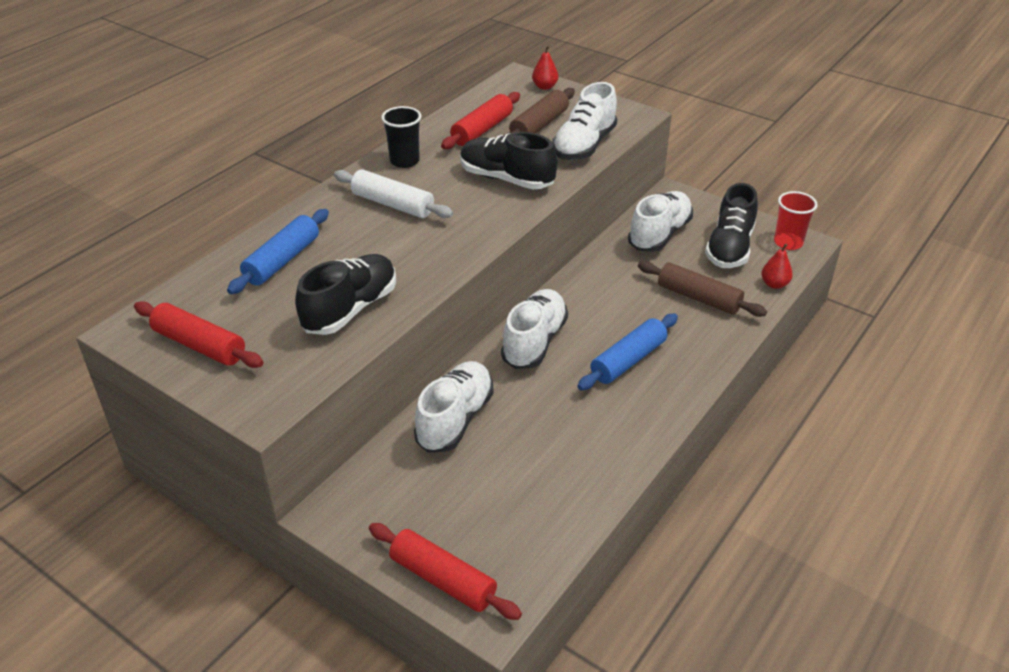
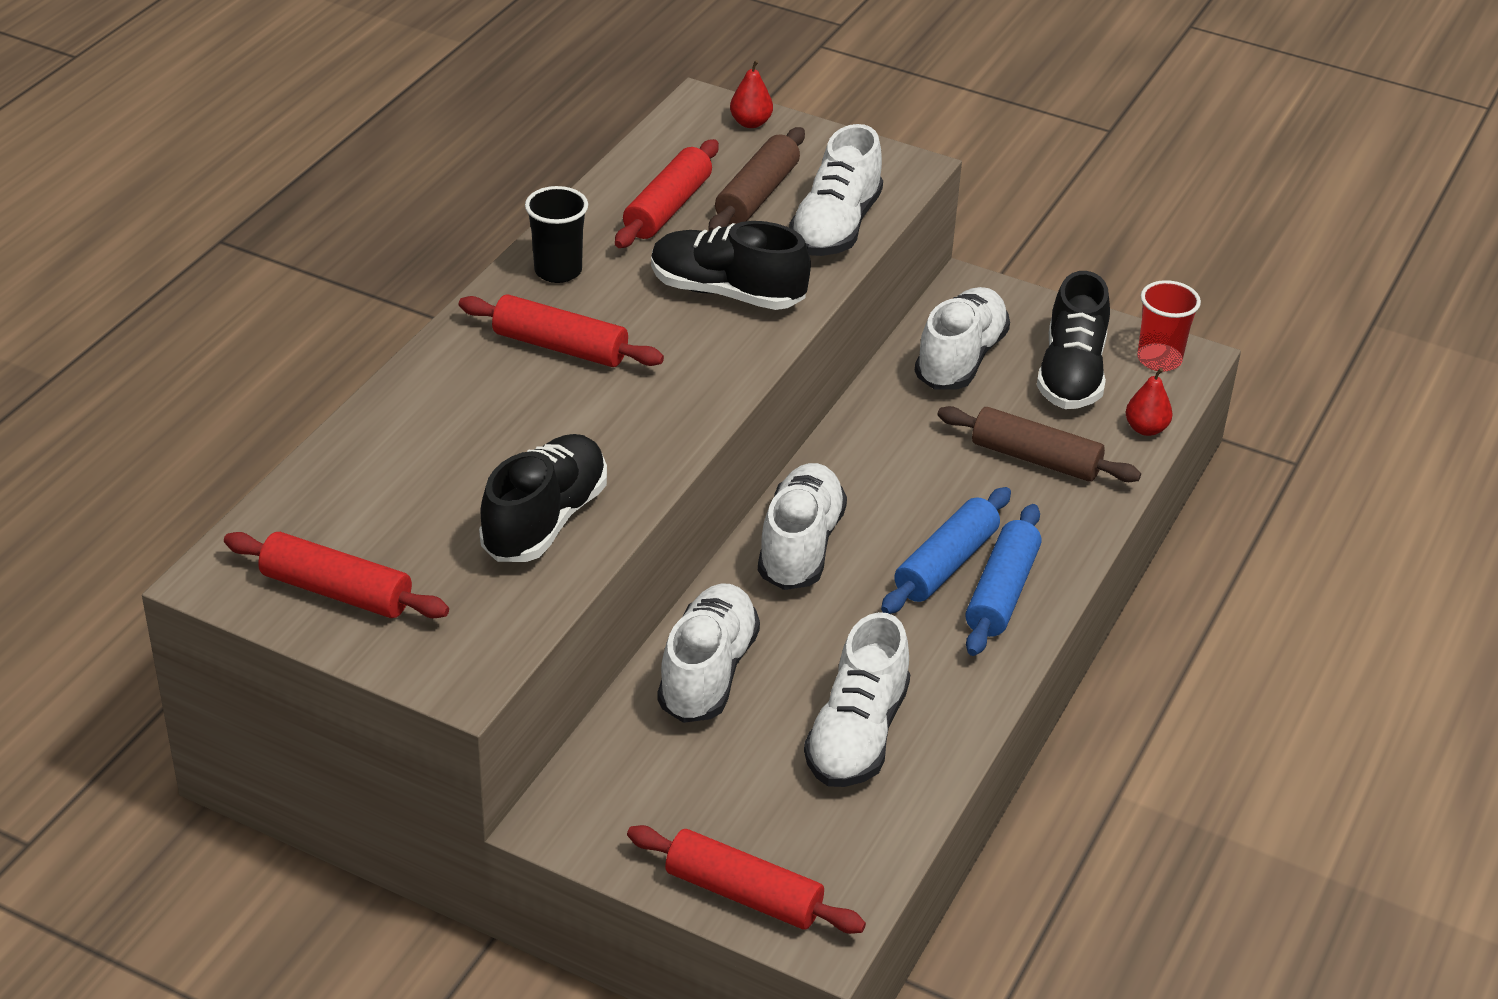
camera: 10 degrees left, 0 degrees up
blue rolling pin [227,209,329,294] -> blue rolling pin moved to [965,504,1041,656]
white rolling pin [334,169,453,218] -> red rolling pin [459,294,664,367]
none -> white shoe [804,612,910,787]

